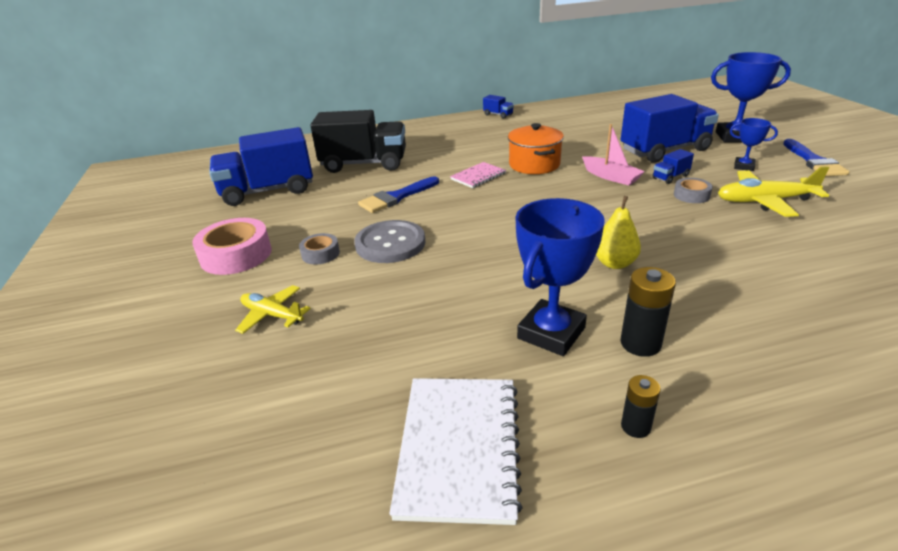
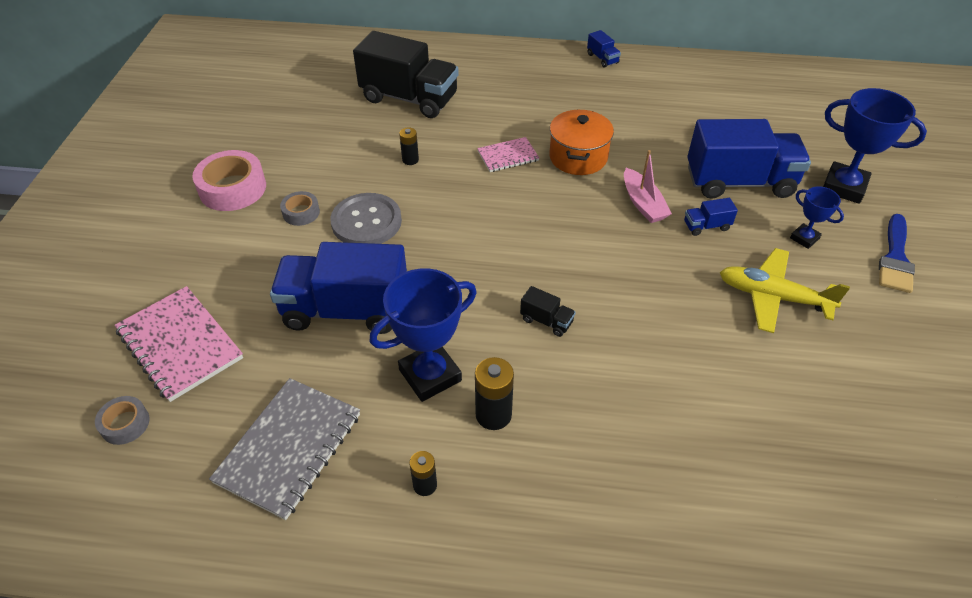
camera: 20 degrees right, 15 degrees up
blue truck [209,127,313,206] -> blue truck moved to [270,242,407,334]
yellow plane [235,285,311,334] -> none
blue brush [358,176,439,213] -> black battery [399,128,419,165]
white notebook [389,378,523,525] -> grey notebook [209,378,360,520]
yellow pear [596,196,641,269] -> black truck [520,286,576,337]
grey tape [674,178,713,203] -> grey tape moved to [95,396,150,445]
none -> pink notebook [114,286,243,402]

